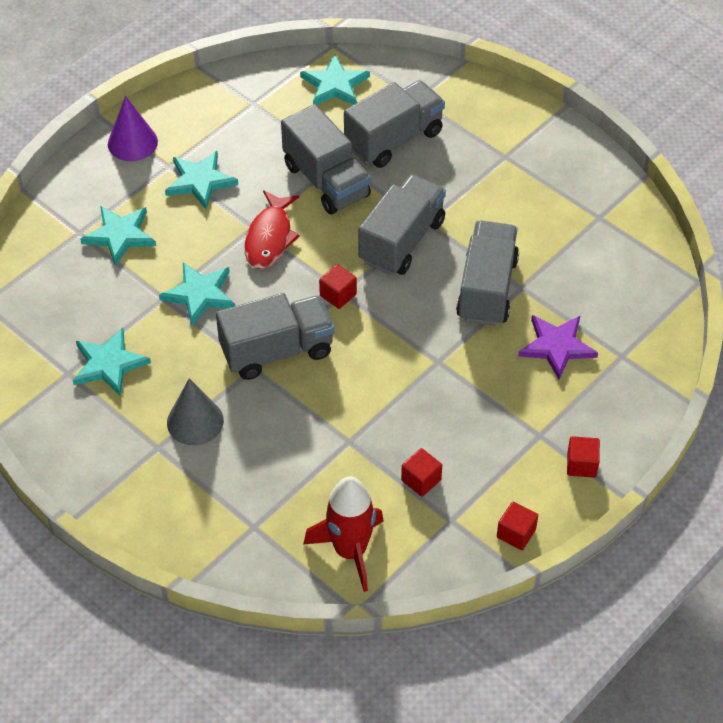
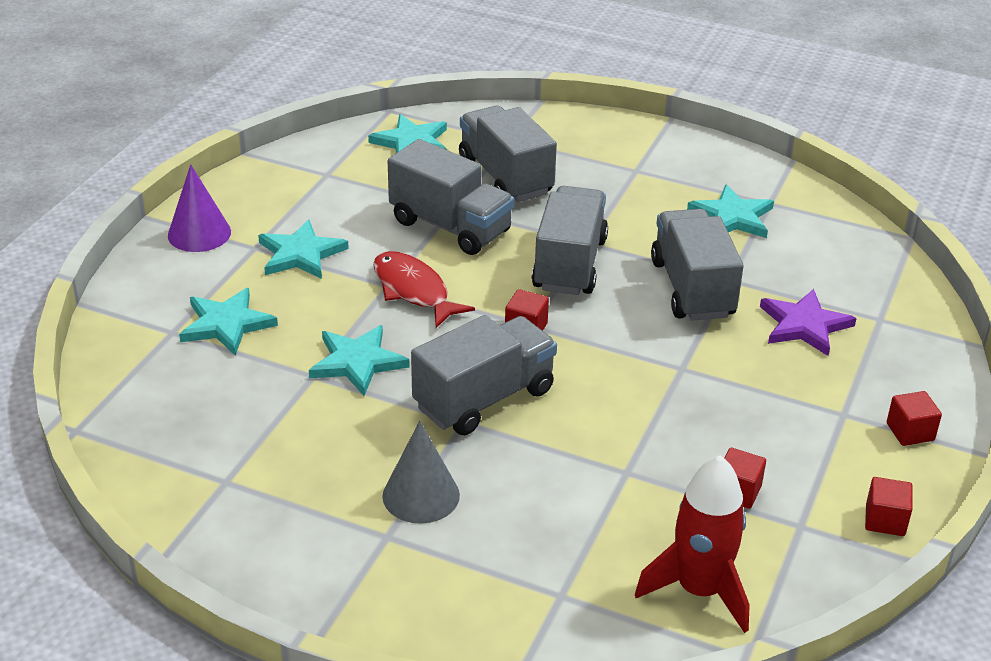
camera: 20 degrees left, 15 degrees down
turquoise star [73,328,151,396] -> turquoise star moved to [687,184,774,238]
red fish [245,190,300,269] -> red fish turned 150 degrees clockwise [373,251,475,328]
grey truck [344,80,445,168] -> grey truck turned 60 degrees counterclockwise [459,106,557,202]

